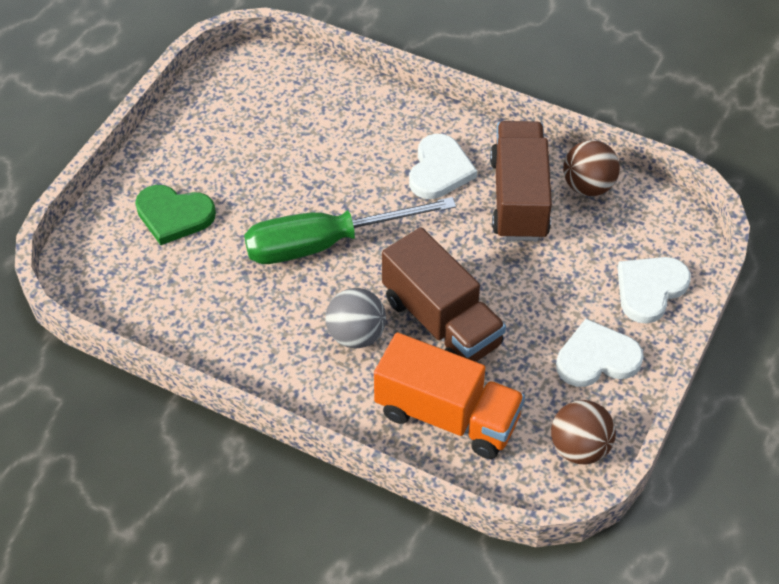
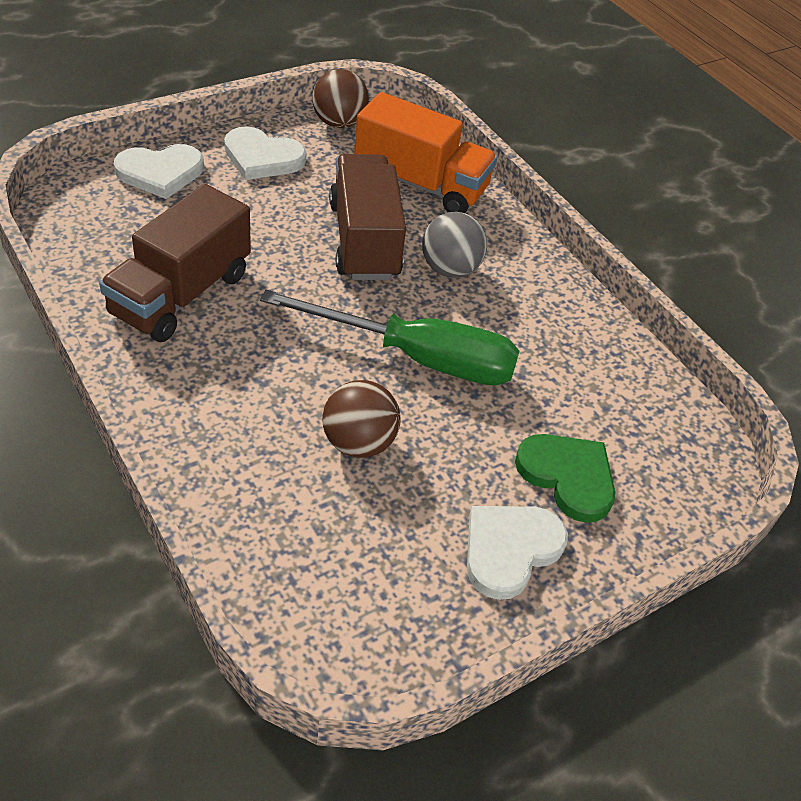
camera: 155 degrees left, 5 degrees down
orange truck [374,332,525,459] -> orange truck turned 150 degrees clockwise [354,92,497,213]
white heart [409,134,477,199] -> white heart moved to [467,506,568,600]
brown ball [563,140,620,196] -> brown ball moved to [322,380,401,458]

